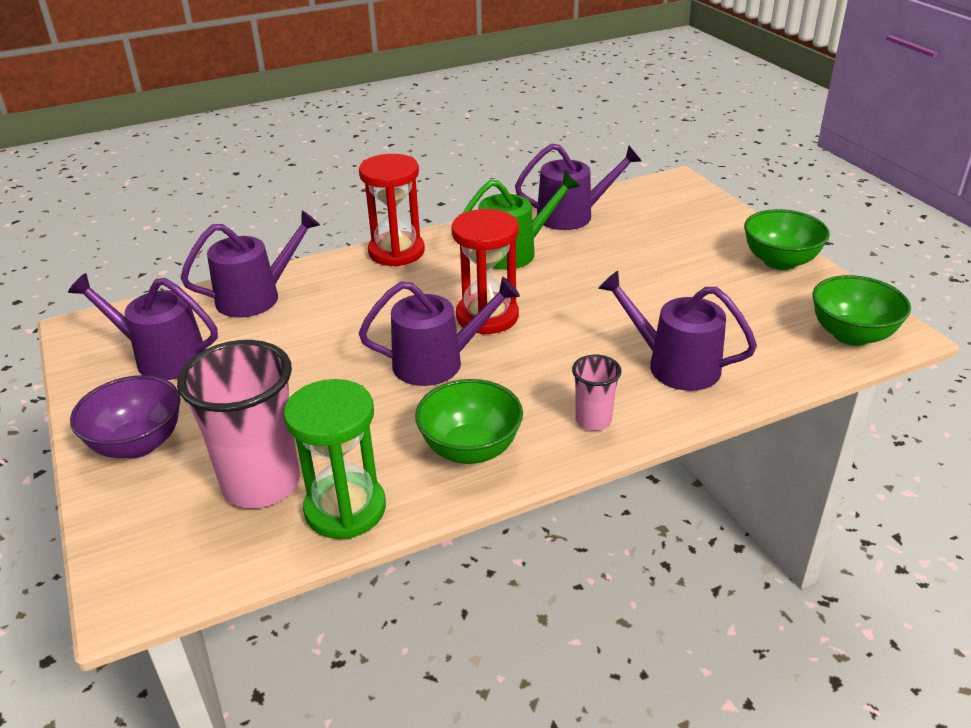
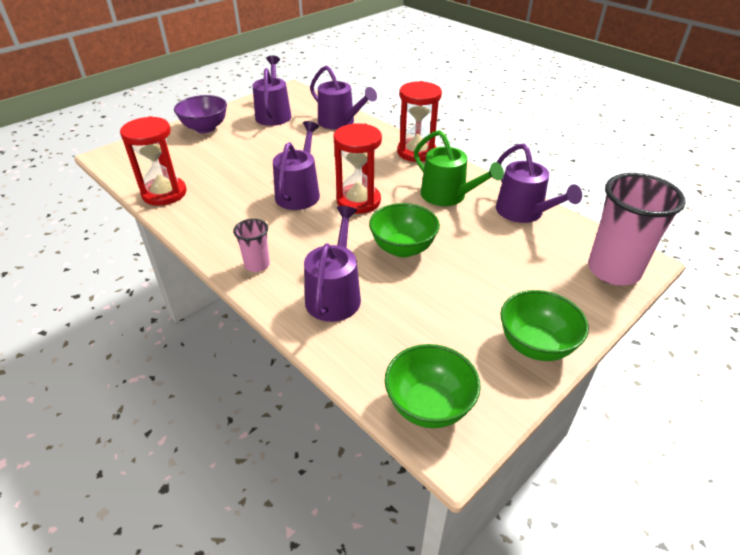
camera: 70 degrees right, 5 degrees up
pink cup [177,340,300,508] -> pink cup moved to [588,173,686,286]
green hourglass [283,379,386,539] -> red hourglass [120,116,186,206]
purple watering can [359,277,520,386] -> purple watering can turned 135 degrees counterclockwise [273,121,320,210]
green bowl [415,379,523,464] -> green bowl moved to [369,203,440,257]

